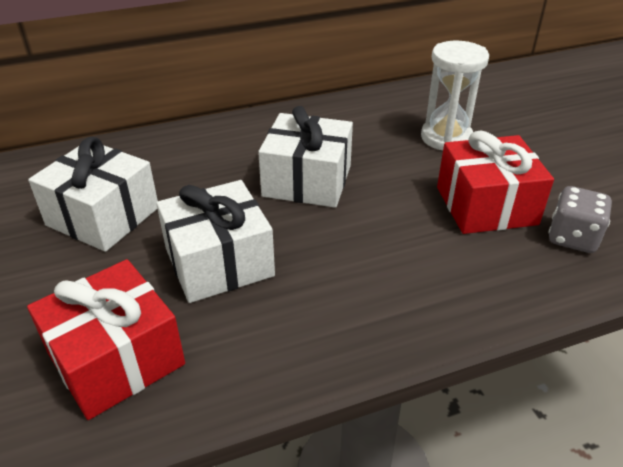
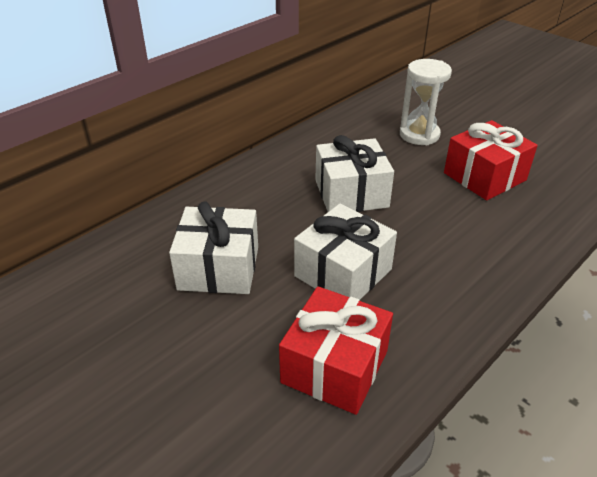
camera: 25 degrees left, 0 degrees up
grey dice [548,186,612,253] -> none

